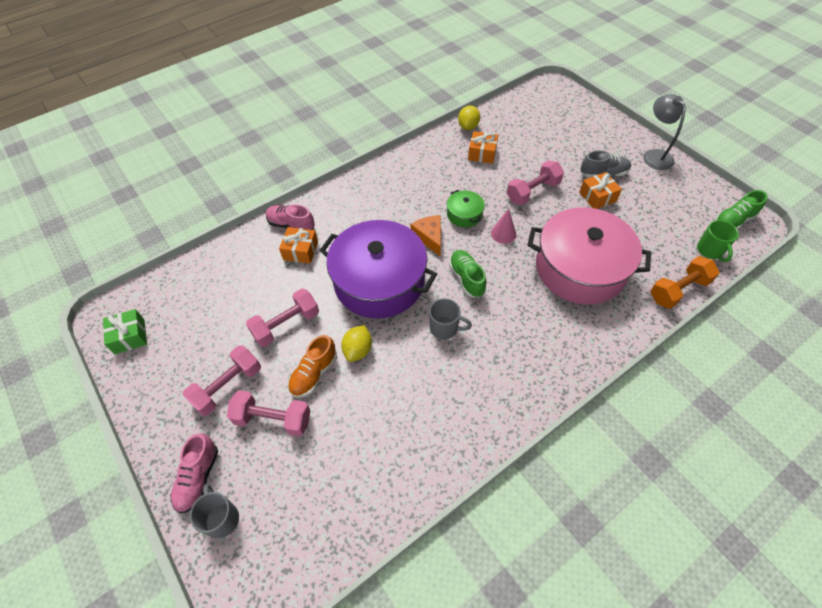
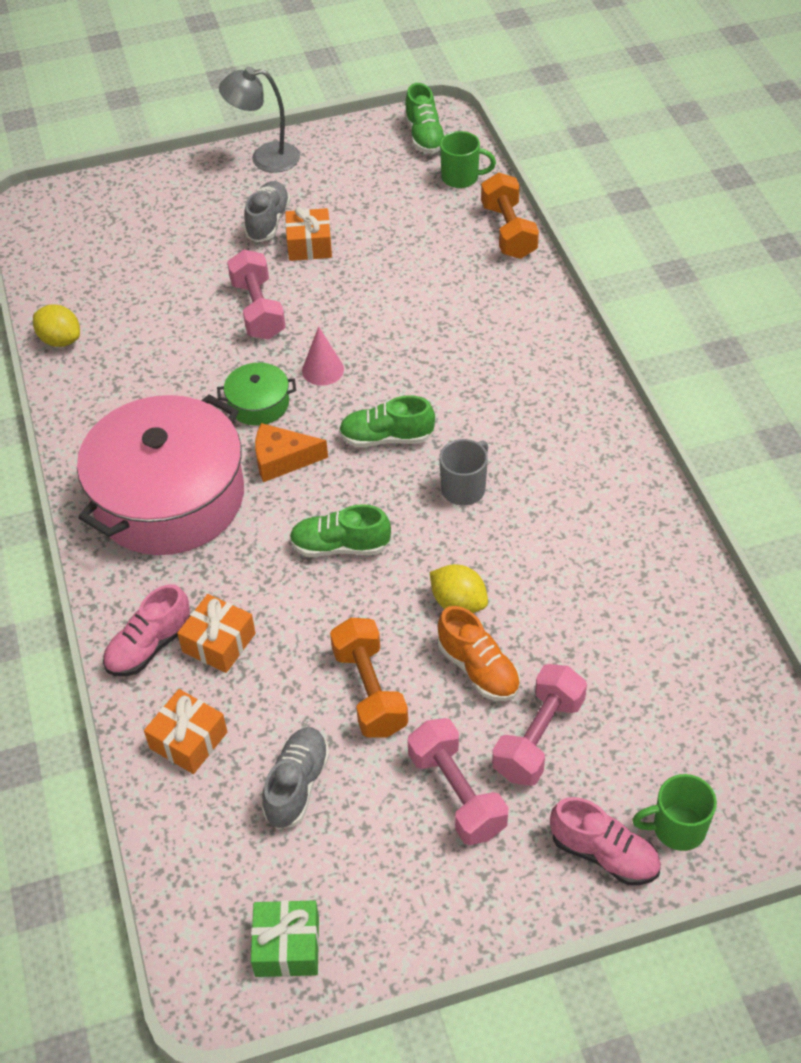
camera: 70 degrees left, 5 degrees down
grey mug [190,484,239,538] -> green mug [632,774,717,851]
pink dumbbell [246,289,319,347] -> orange dumbbell [330,618,408,738]
purple pot [319,220,437,318] -> green shoe [289,504,391,557]
orange gift [468,131,498,164] -> orange gift moved to [144,689,227,774]
pink pot [527,207,651,304] -> pink pot moved to [77,394,244,555]
none -> grey shoe [262,727,330,829]

